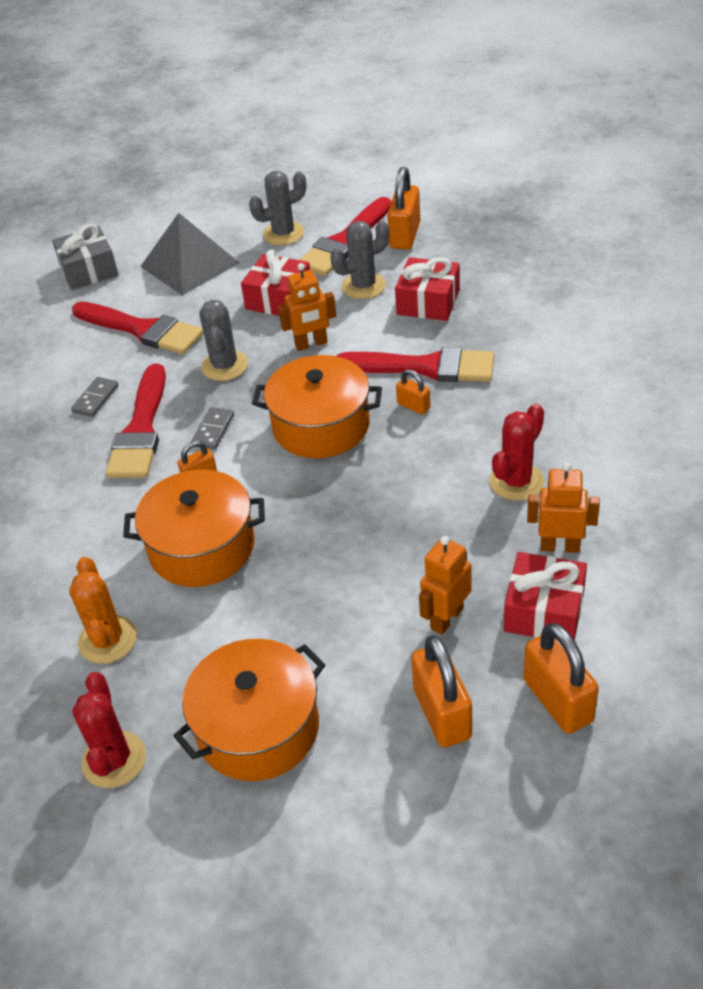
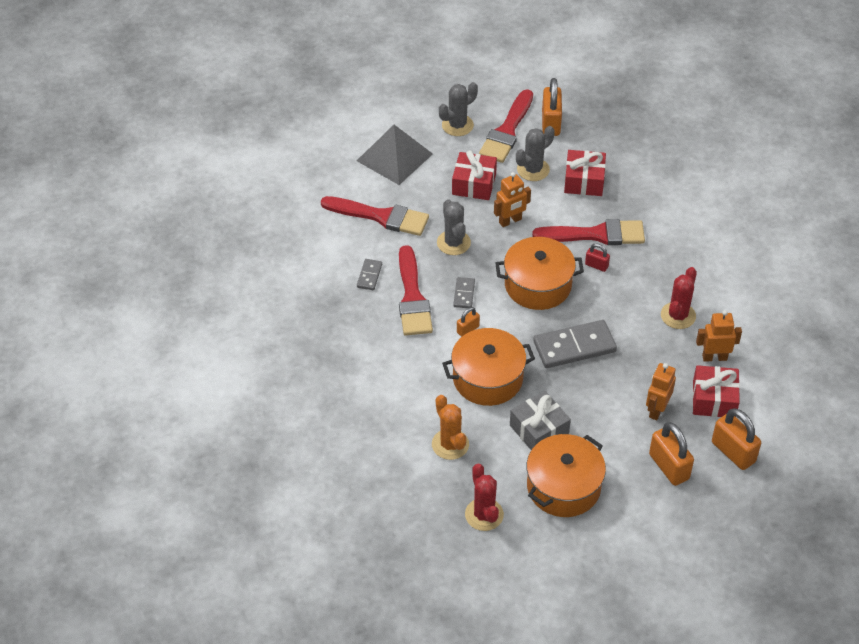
camera: 15 degrees left, 5 degrees up
grey gift [52,224,118,290] -> grey gift moved to [510,391,571,450]
orange padlock [396,369,430,415] -> red padlock [585,244,610,272]
none -> grey domino [533,320,617,368]

